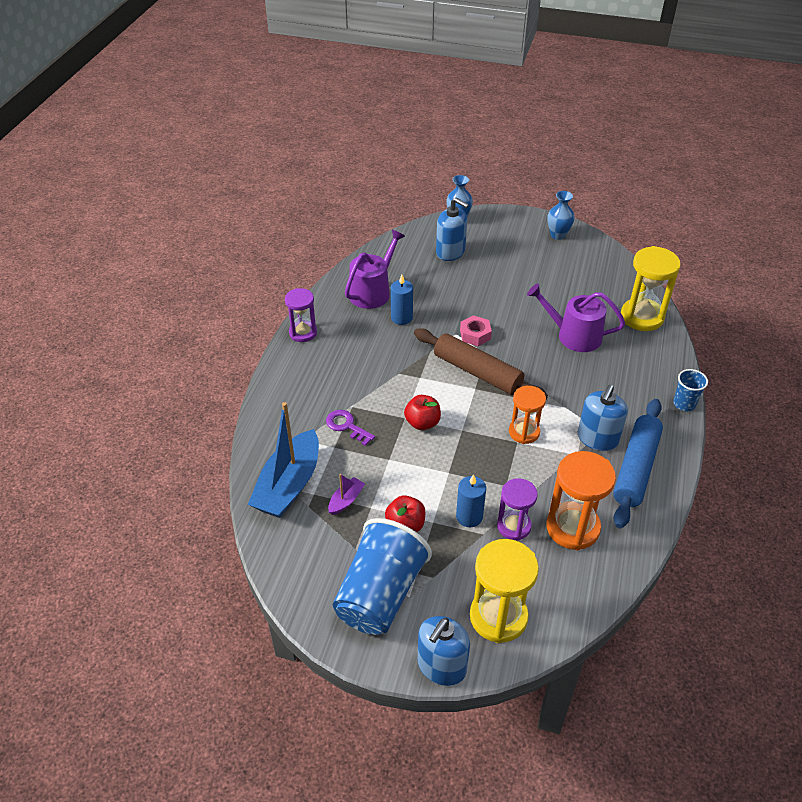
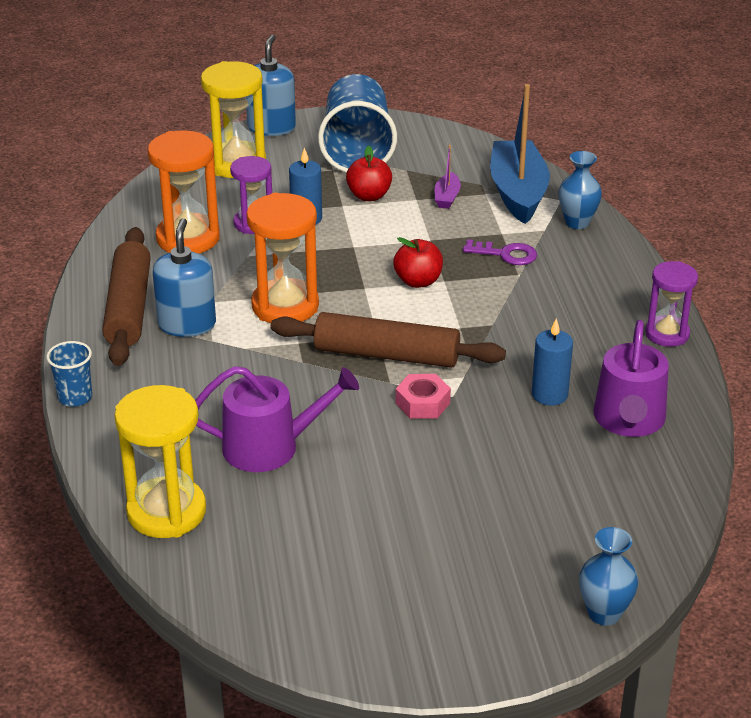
camera: 155 degrees right, 10 degrees down
blue soap dispenser [436,198,469,261] -> none
orange hourglass [509,386,546,444] -> orange hourglass [246,193,319,323], size x1.56
blue vase [547,191,575,240] -> blue vase moved to [559,151,602,229]
blue rolling pin [613,399,663,529] -> brown rolling pin [102,227,151,366]

